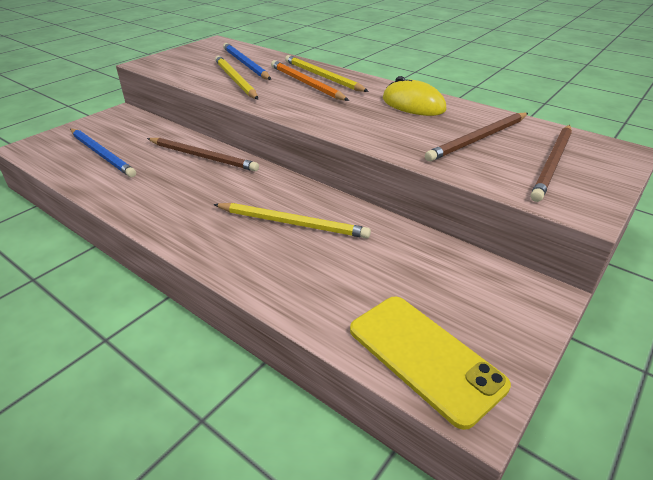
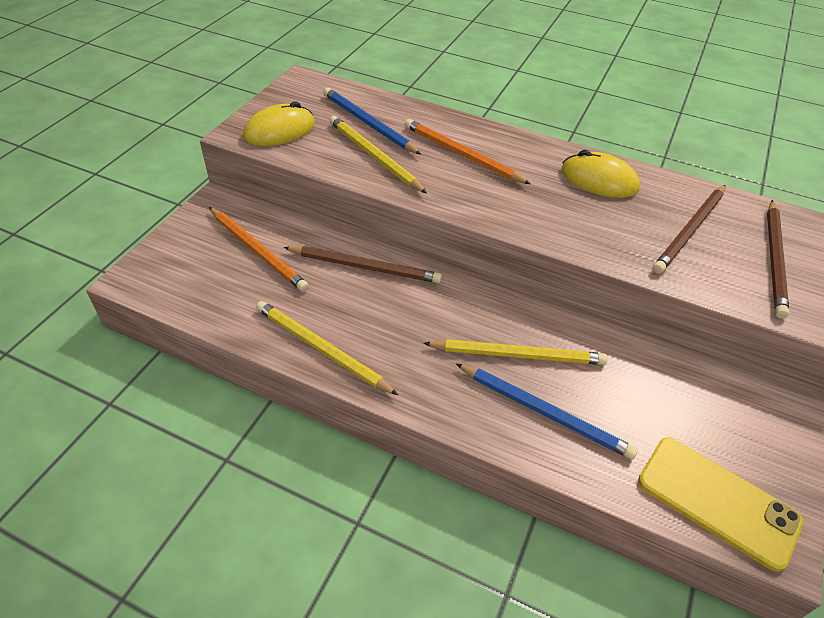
camera: 15 degrees left, 10 degrees up
blue pencil [70,129,136,177] -> blue pencil moved to [456,363,638,460]
yellow pencil [285,55,369,92] -> yellow pencil moved to [256,301,398,395]
none -> orange pencil [209,207,309,292]
none -> yellow mouse [243,102,315,146]

